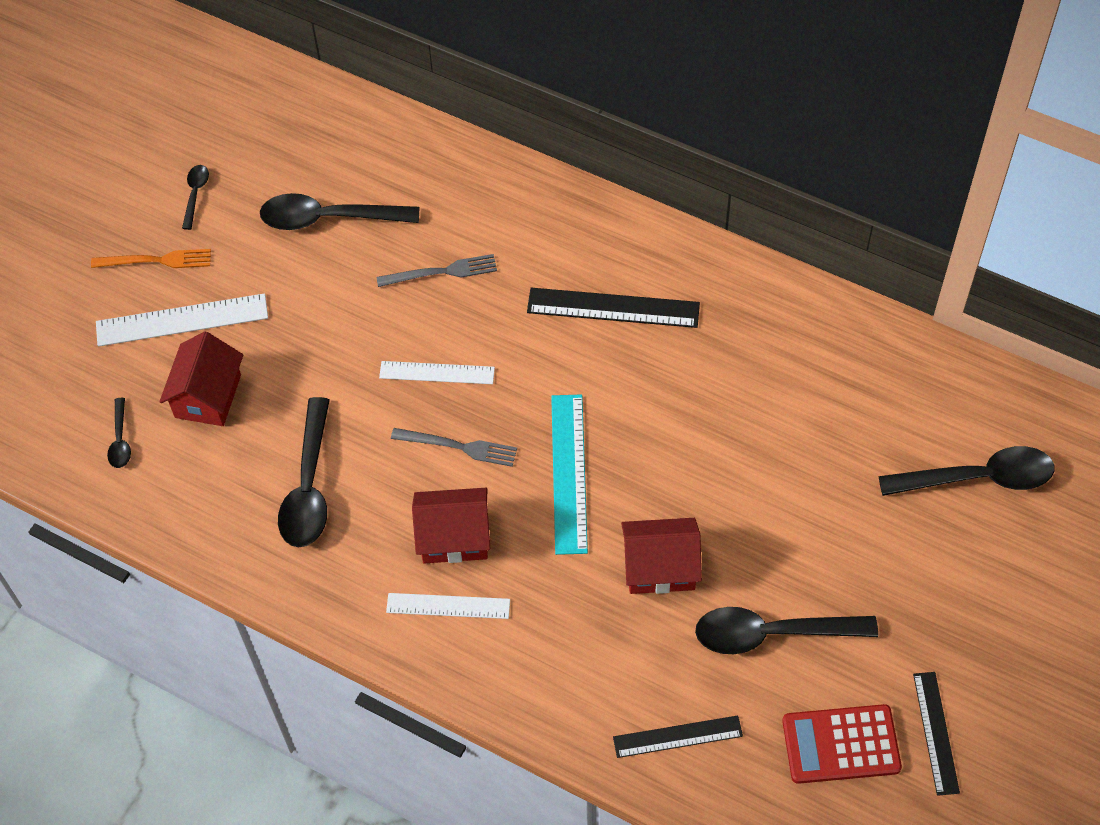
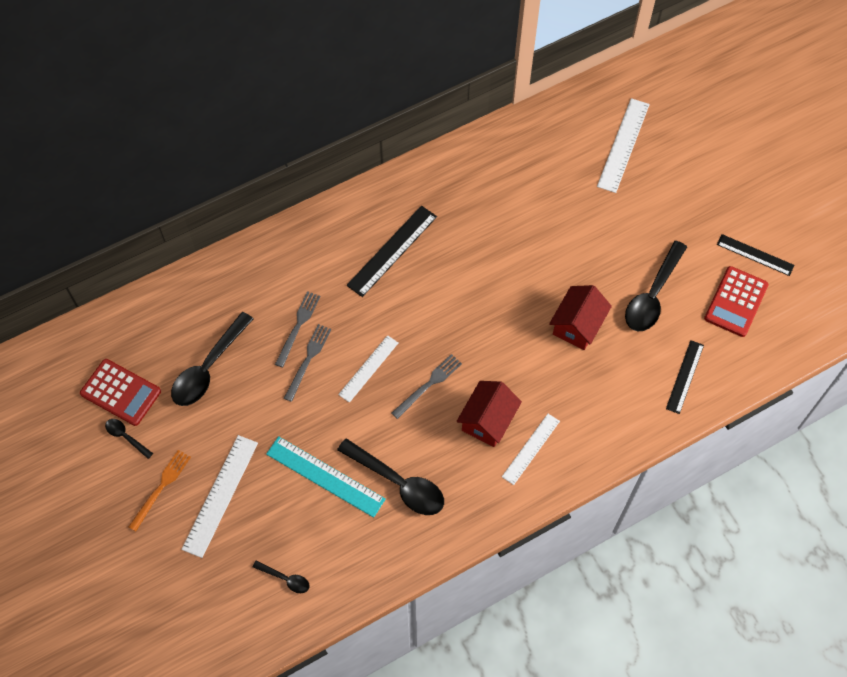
camera: 60 degrees left, 5 degrees up
red house [159,331,243,426] -> none
turquoise ruler [551,394,588,555] -> turquoise ruler moved to [266,436,386,518]
black spoon [878,446,1055,496] -> white ruler [597,98,650,193]
none -> red calculator [80,359,161,426]
none -> grey fork [284,324,331,402]

